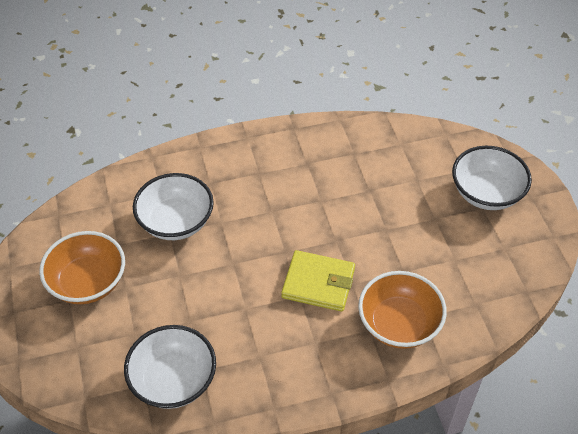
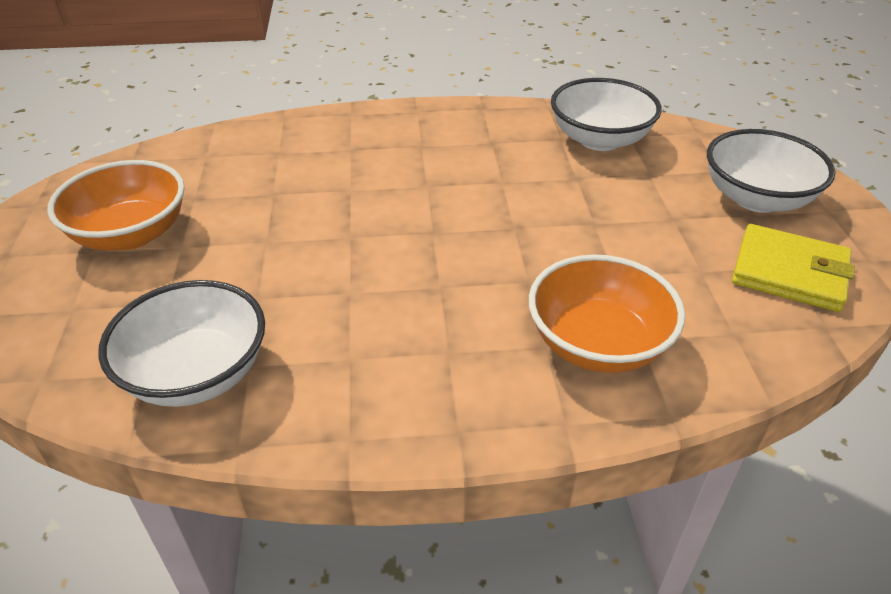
camera: 10 degrees right, 10 degrees down
white bowl [133,173,214,240] -> white bowl moved to [551,78,662,151]
yellow wallet [281,250,355,312] -> yellow wallet moved to [732,224,855,312]

